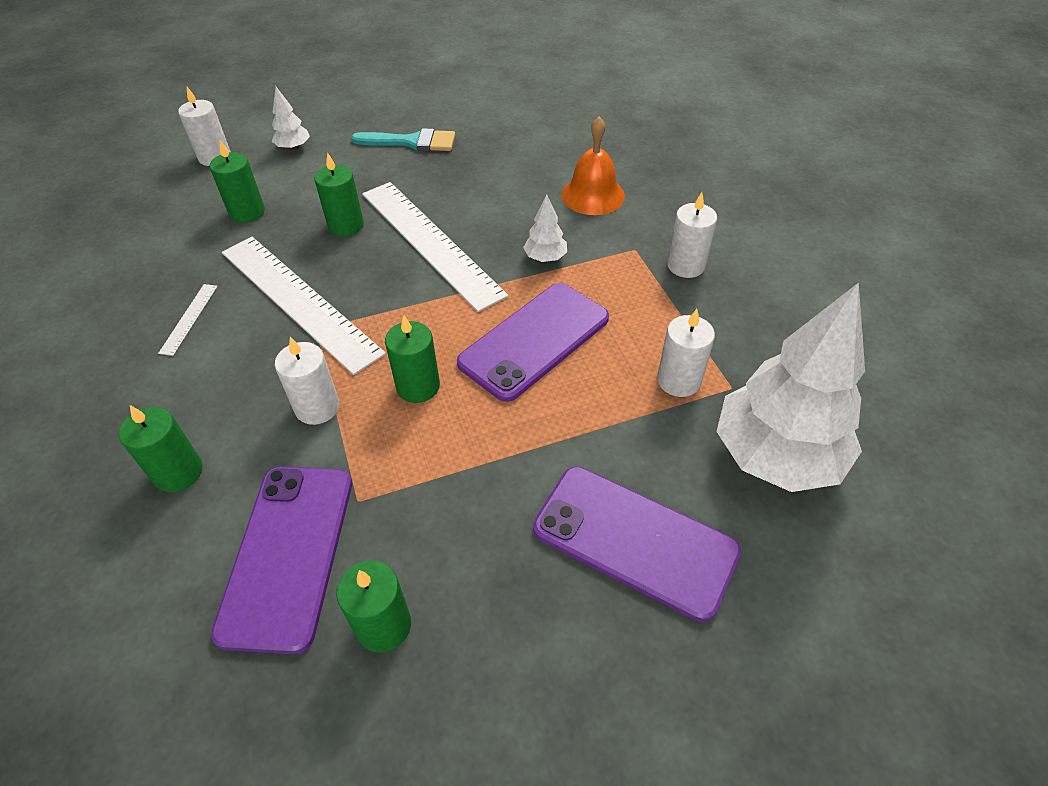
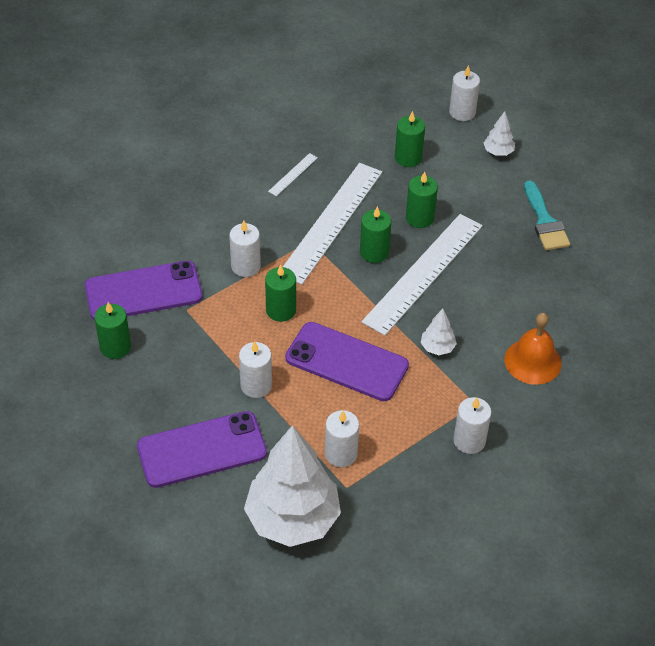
camera: 70 degrees right, 0 degrees up
green candle [119,405,203,492] -> green candle moved to [360,206,391,263]
white ruler [158,284,218,356] -> white ruler turned 45 degrees counterclockwise [268,153,318,196]
purple phone [533,466,741,622] -> purple phone turned 60 degrees clockwise [137,411,267,488]
none -> white candle [239,341,272,398]

